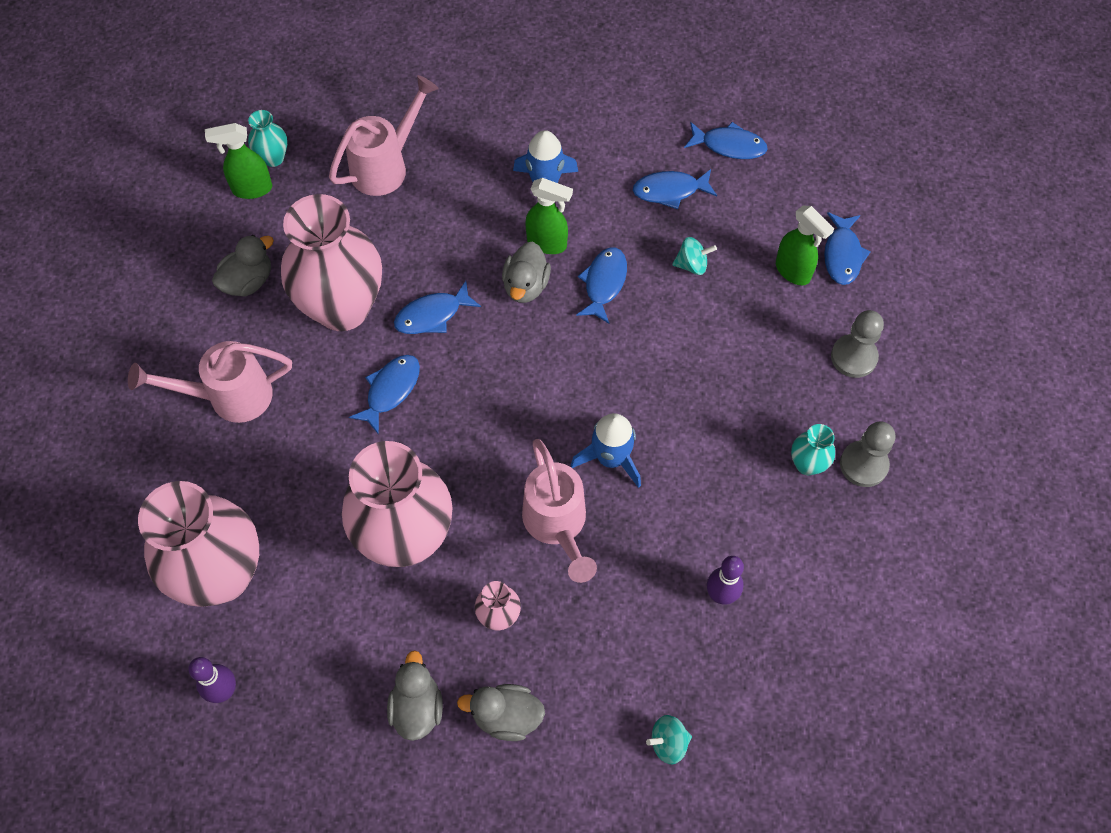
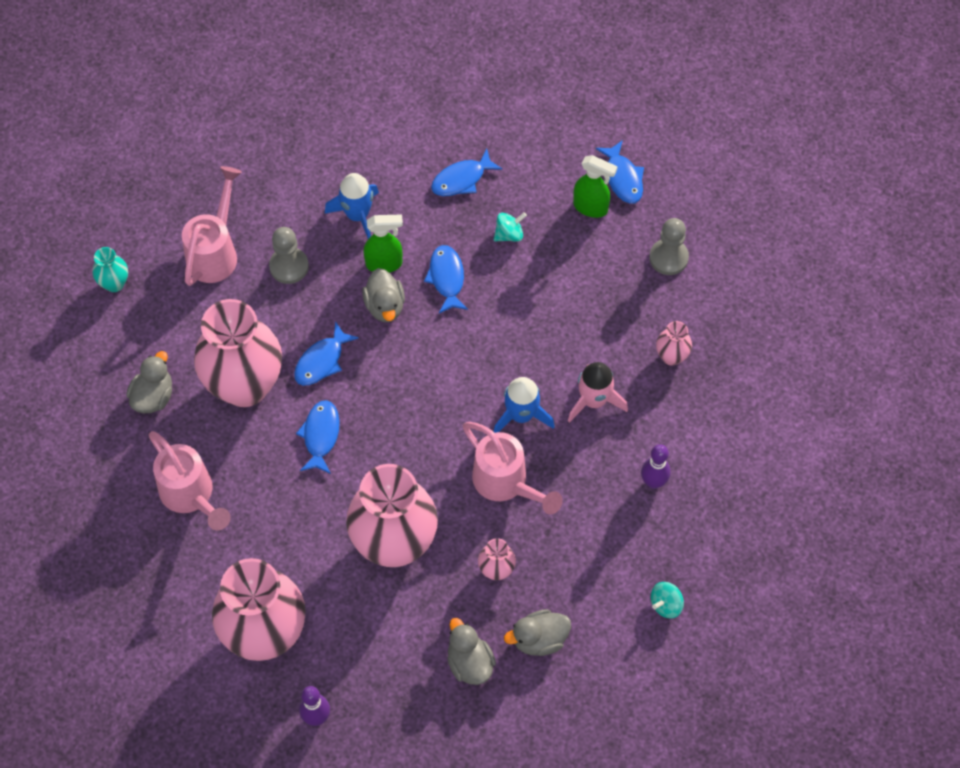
camera: 25 degrees left, 0 degrees up
pink watering can [128,341,292,423] -> pink watering can turned 90 degrees counterclockwise [149,431,231,530]
green spray bottle [205,123,272,199] -> none
blue fish [684,122,768,159] -> none
turquoise vase [791,424,835,475] -> pink vase [656,321,692,366]
grey pawn [840,421,896,487] -> grey pawn moved to [269,227,309,284]
none -> pink rocket [568,362,628,423]

